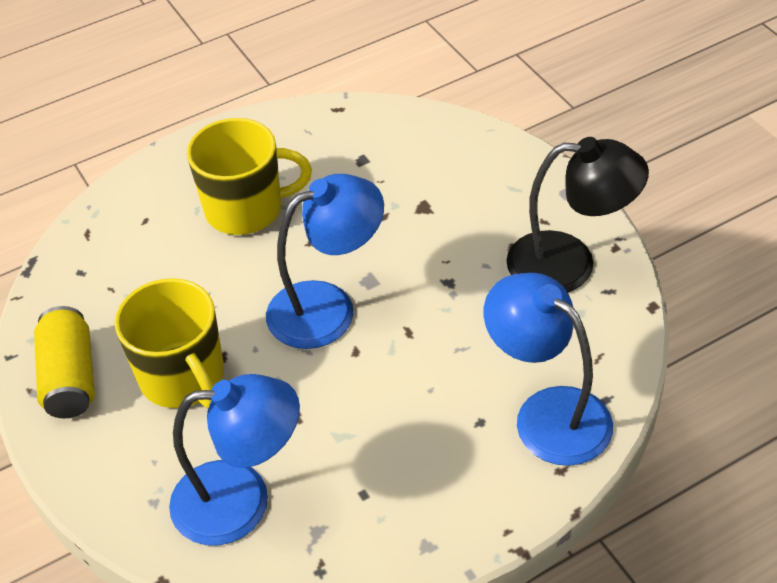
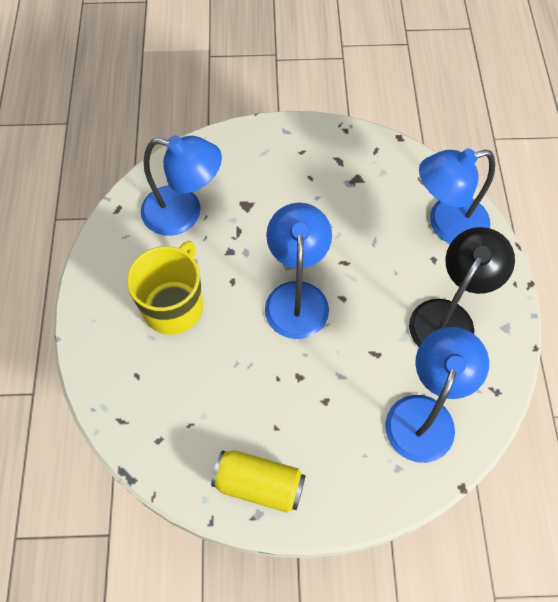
camera: 65 degrees left, 15 degrees up
yellow mug [115,278,224,409] -> none
black lamp [506,137,649,292] -> black lamp moved to [409,227,515,347]
none -> blue lamp [141,135,222,236]

